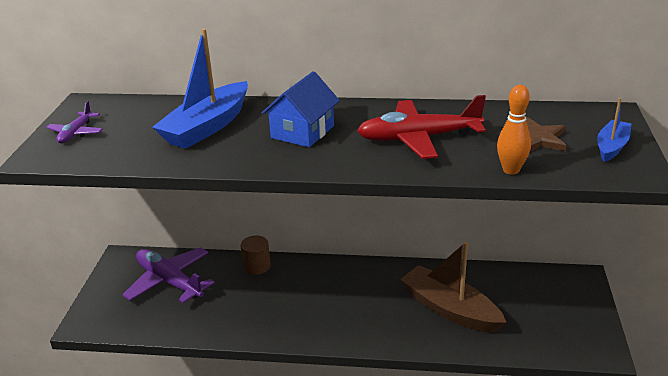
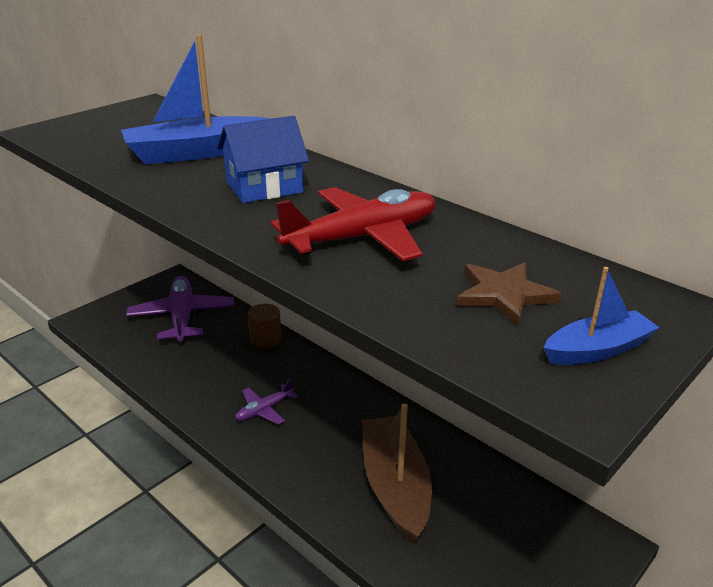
camera: 35 degrees right, 0 degrees up
purple plane [46,101,103,143] -> purple plane moved to [235,378,298,425]
red plane [357,95,486,159] -> red plane turned 120 degrees clockwise [271,187,436,261]
orange bowling pin [497,85,531,175] -> none

